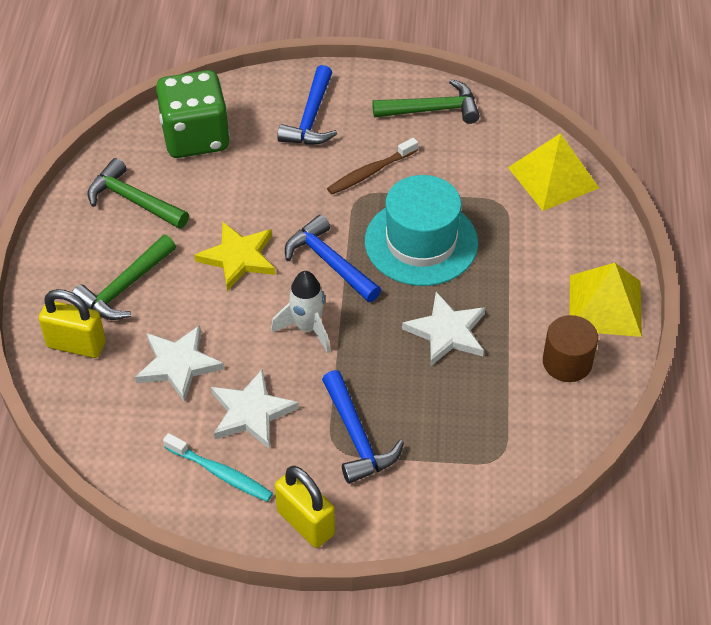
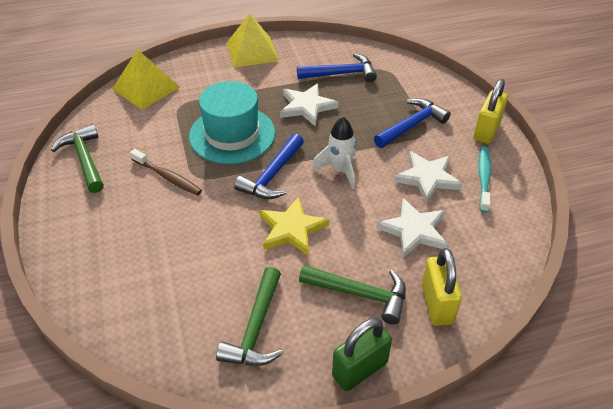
camera: 110 degrees left, 5 degrees down
green dice [156,70,230,158] -> none
blue hammer [277,65,337,145] -> blue hammer moved to [297,53,377,82]
brown cylinder [543,315,598,382] -> none
none -> green padlock [332,318,392,391]

